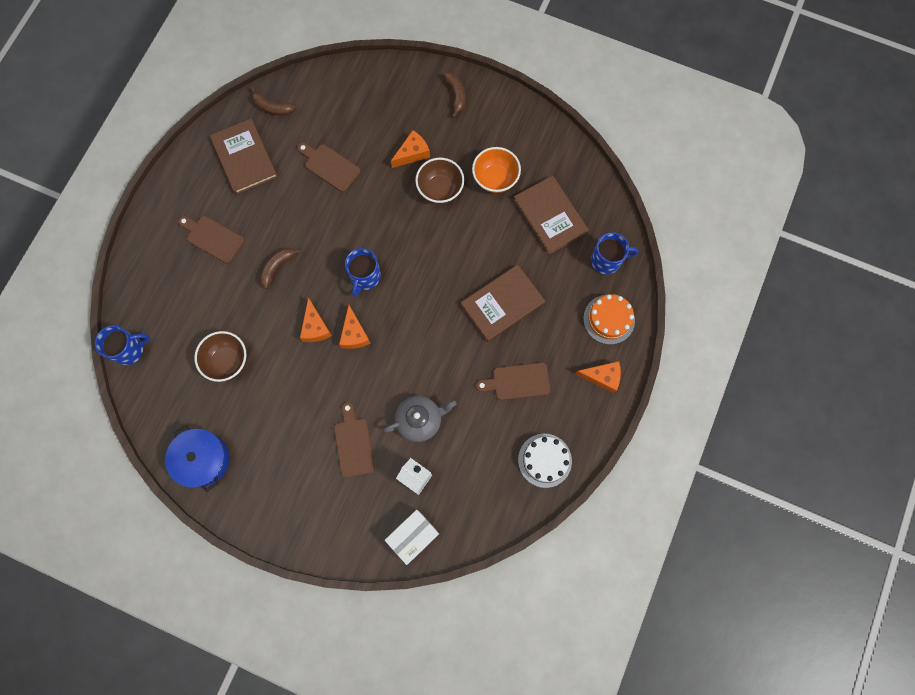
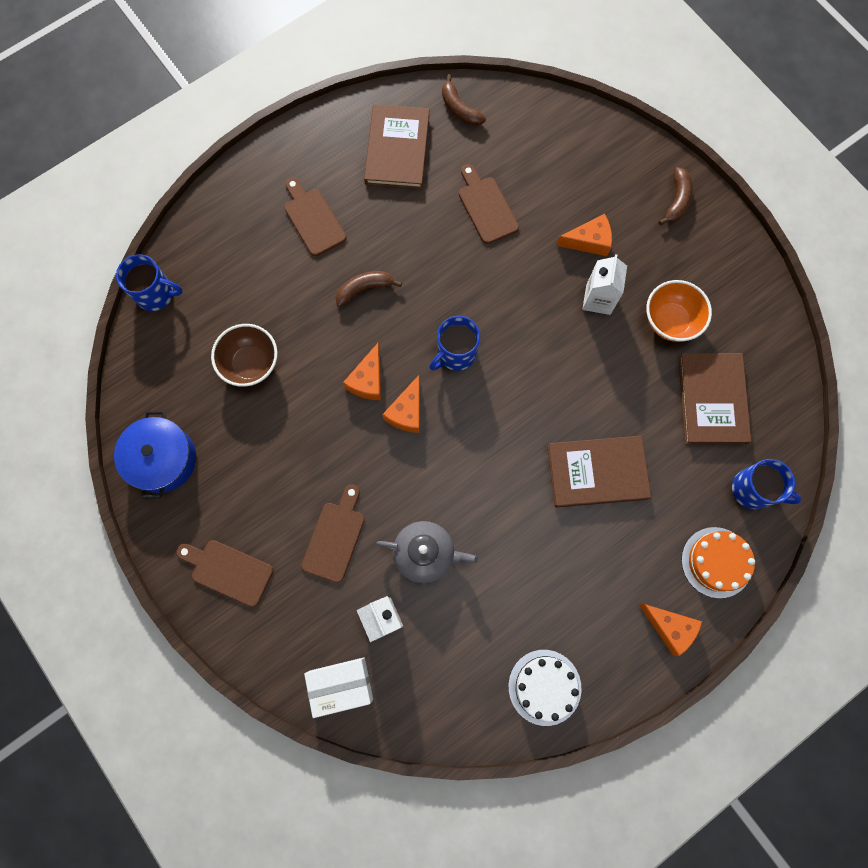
camera: 30 degrees right, 0 degrees up
brown bowl [415,158,464,204] -> white carton [582,254,627,315]
brown cutting board [476,362,550,400] -> brown cutting board moved to [176,540,273,607]

